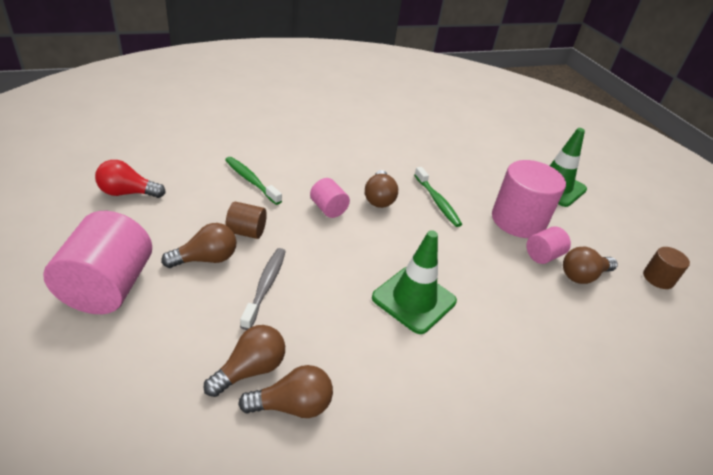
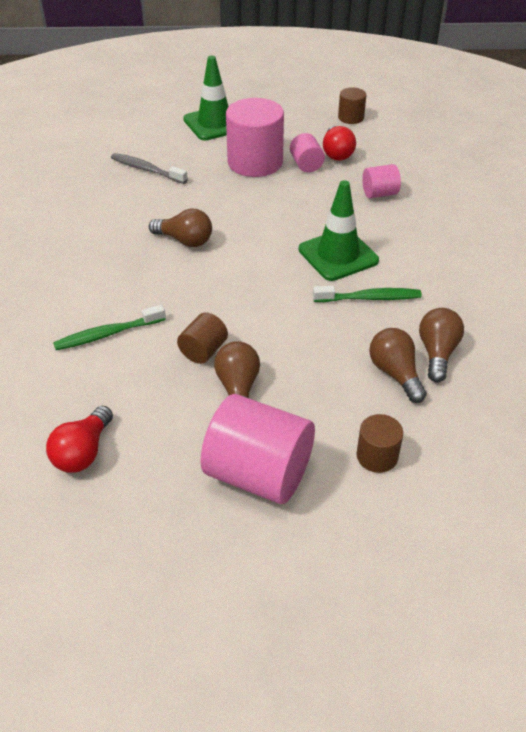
camera: 65 degrees left, 5 degrees up
grey toothbrush [240,248,286,330] -> grey toothbrush moved to [111,153,188,184]
pink cylinder [310,178,350,218] -> pink cylinder moved to [362,164,401,198]
green toothbrush [414,167,462,227] -> green toothbrush moved to [313,286,422,302]
brown light bulb [563,246,618,284] -> red light bulb [323,126,356,161]
none -> brown cylinder [356,414,403,473]

